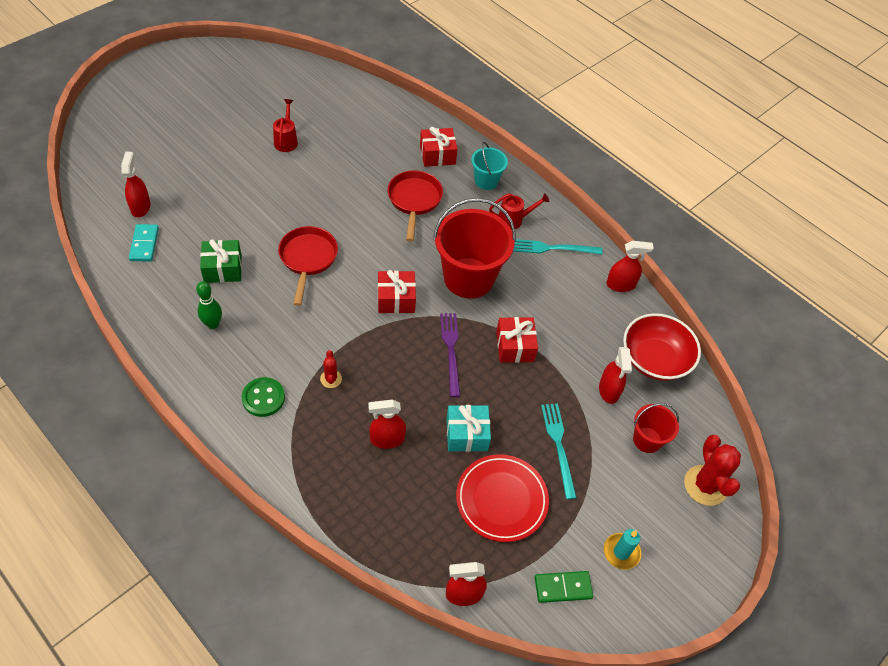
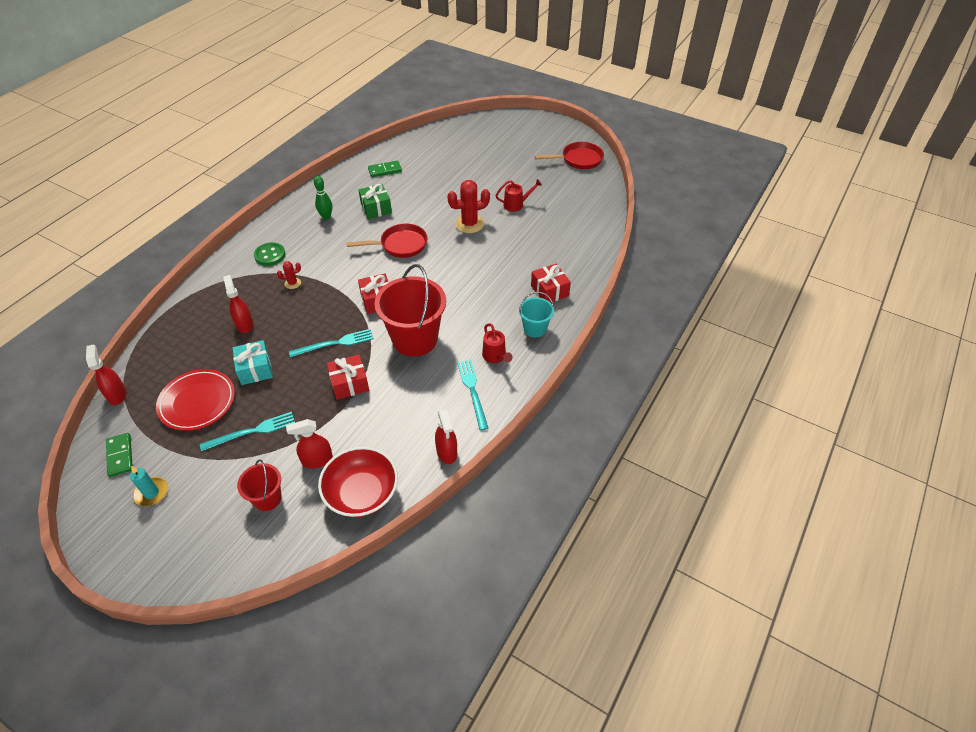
camera: 80 degrees right, 5 degrees down
red spray bottle [121,152,151,217] -> none
turquoise domino [129,224,159,262] -> green domino [368,161,402,177]
red pan [388,170,443,241] -> red pan moved to [534,142,604,169]
purple fork [440,313,460,397] -> turquoise fork [289,329,374,357]
red cactus [684,435,741,506] -> red cactus moved to [447,180,490,233]

